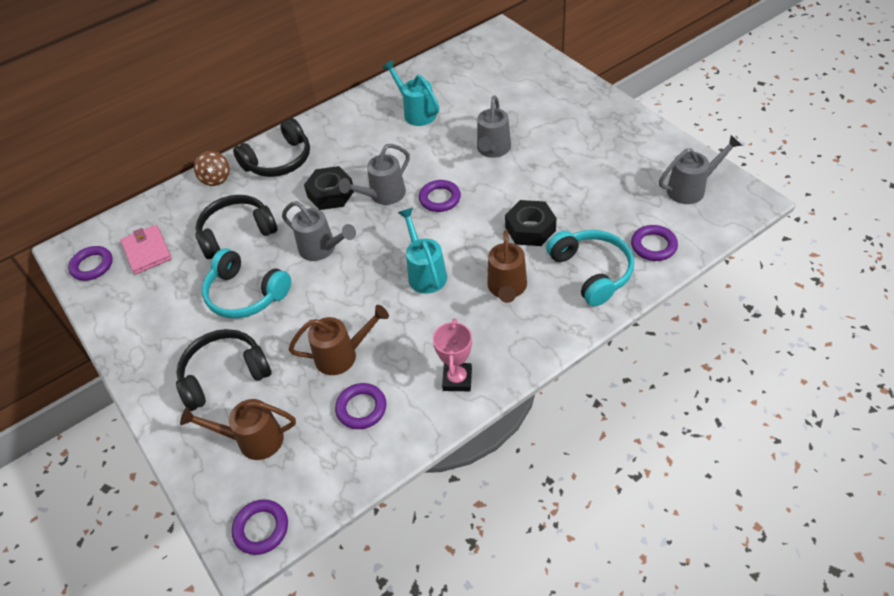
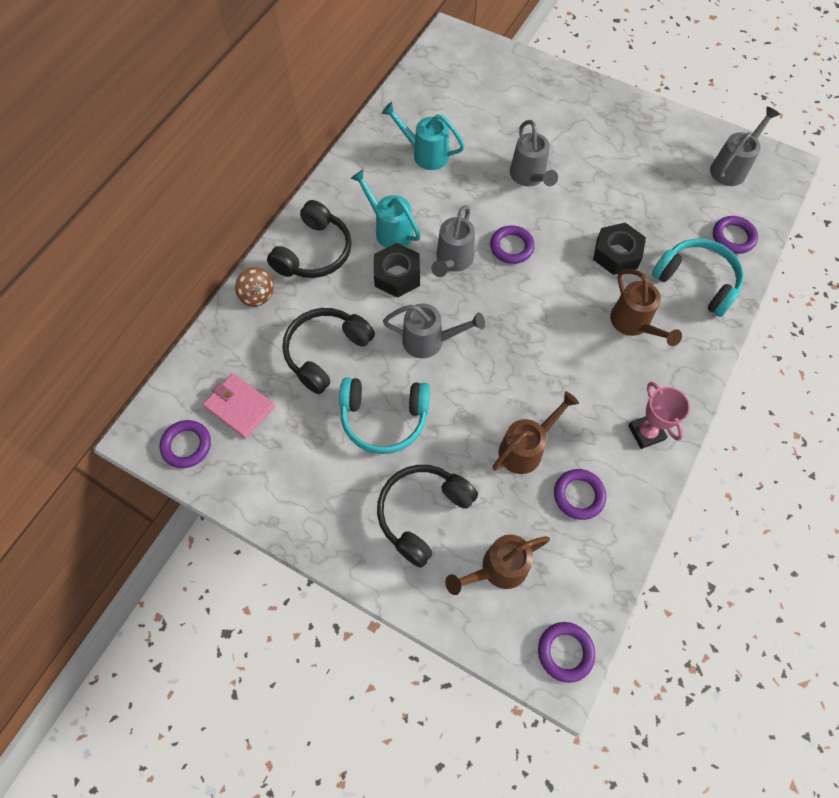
camera: 30 degrees left, 15 degrees up
turquoise watering can [398,208,447,294] -> turquoise watering can moved to [351,170,421,248]

